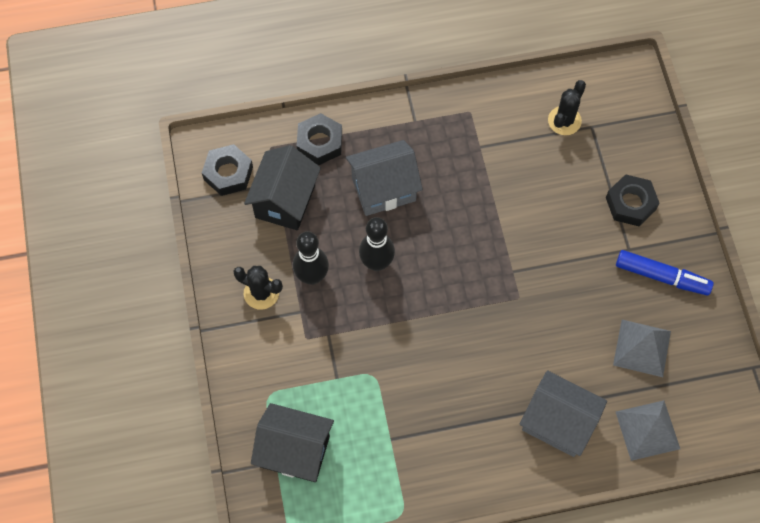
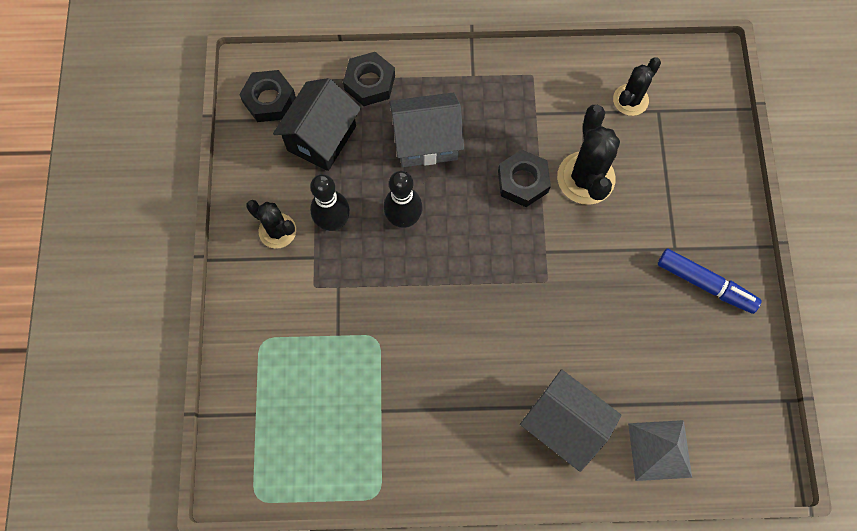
camera: 10 degrees right, 5 degrees up
black house [251,403,334,482] -> none
black nut [606,174,660,226] -> black nut moved to [498,150,551,207]
grey pyramid [613,320,671,377] -> none
none -> black cactus [557,105,620,205]

